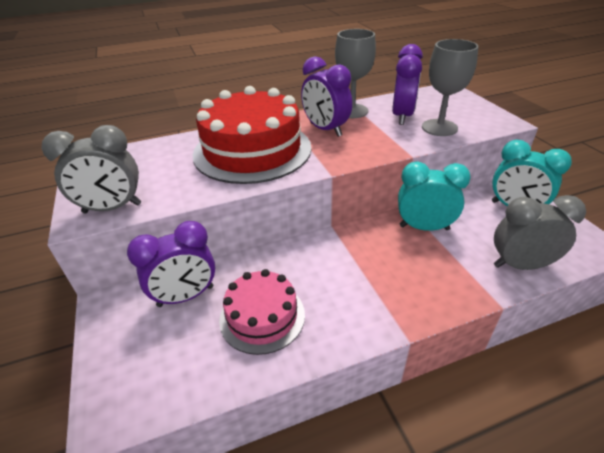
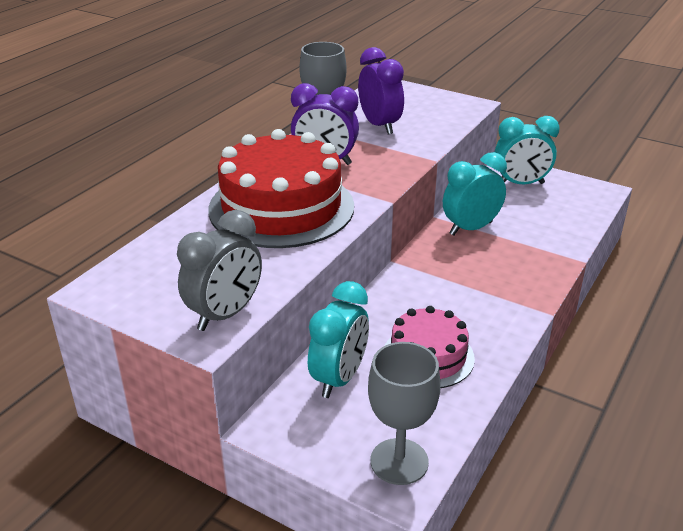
camera: 40 degrees left, 5 degrees down
purple clock [127,221,215,307] -> turquoise clock [308,281,369,398]
grey goblet [422,39,478,136] -> grey goblet moved to [368,342,441,485]
grey clock [494,195,586,270] -> none

